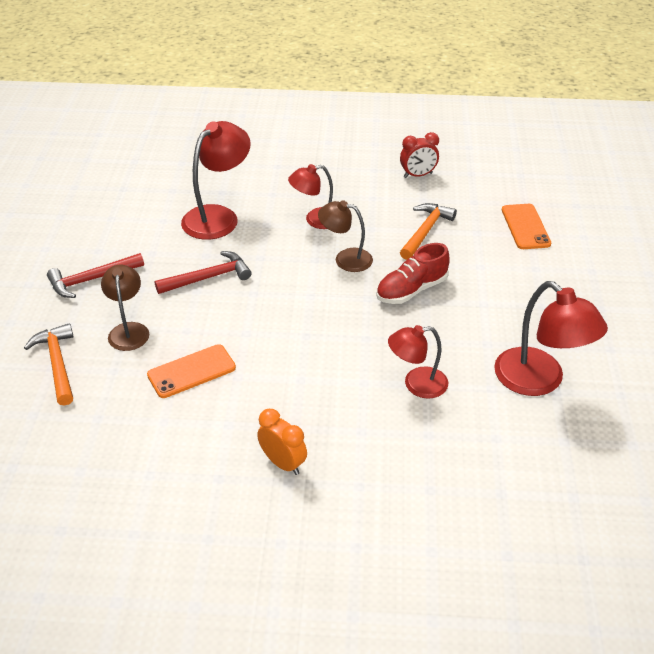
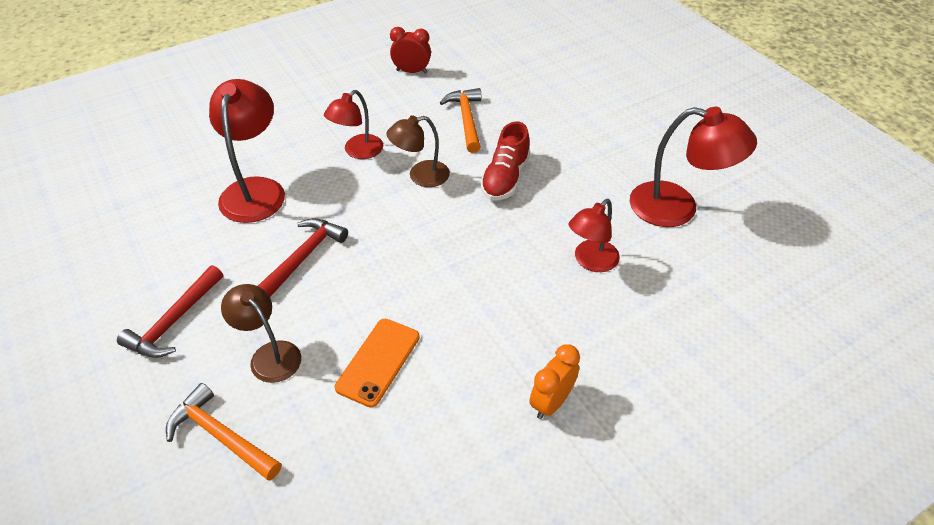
camera: 35 degrees left, 5 degrees up
orange clock [257,409,307,475] -> orange clock turned 60 degrees counterclockwise [529,344,580,419]
red clock [400,132,439,178] -> red clock turned 120 degrees counterclockwise [390,27,431,74]
orange phone [502,204,551,249] -> none

